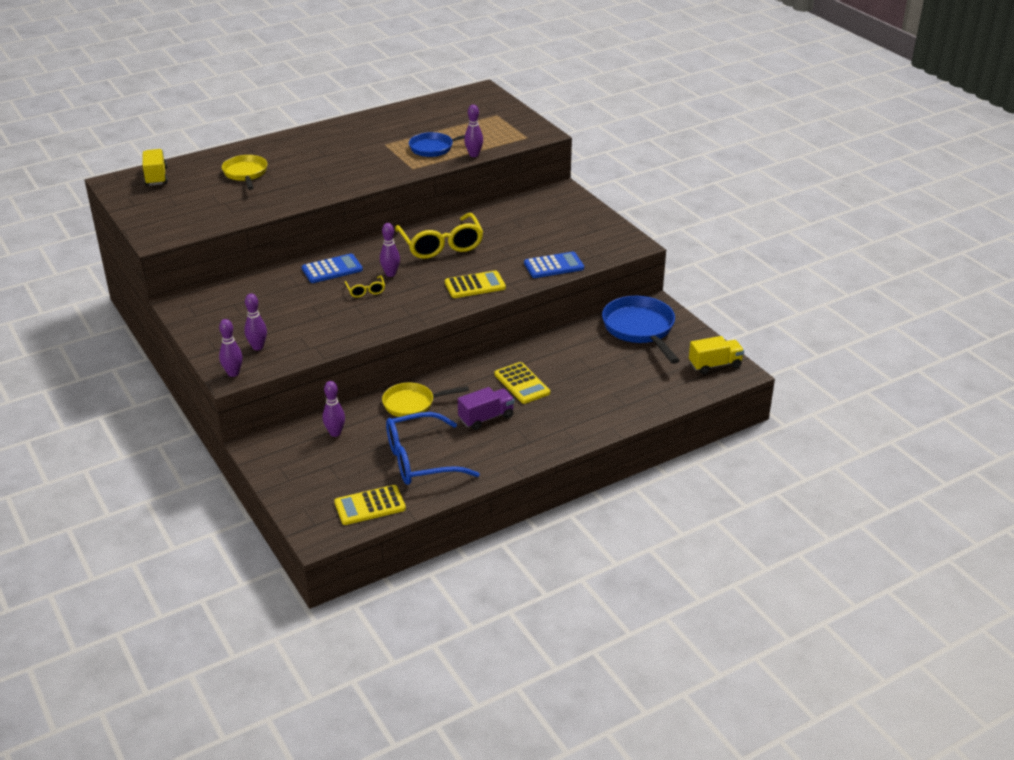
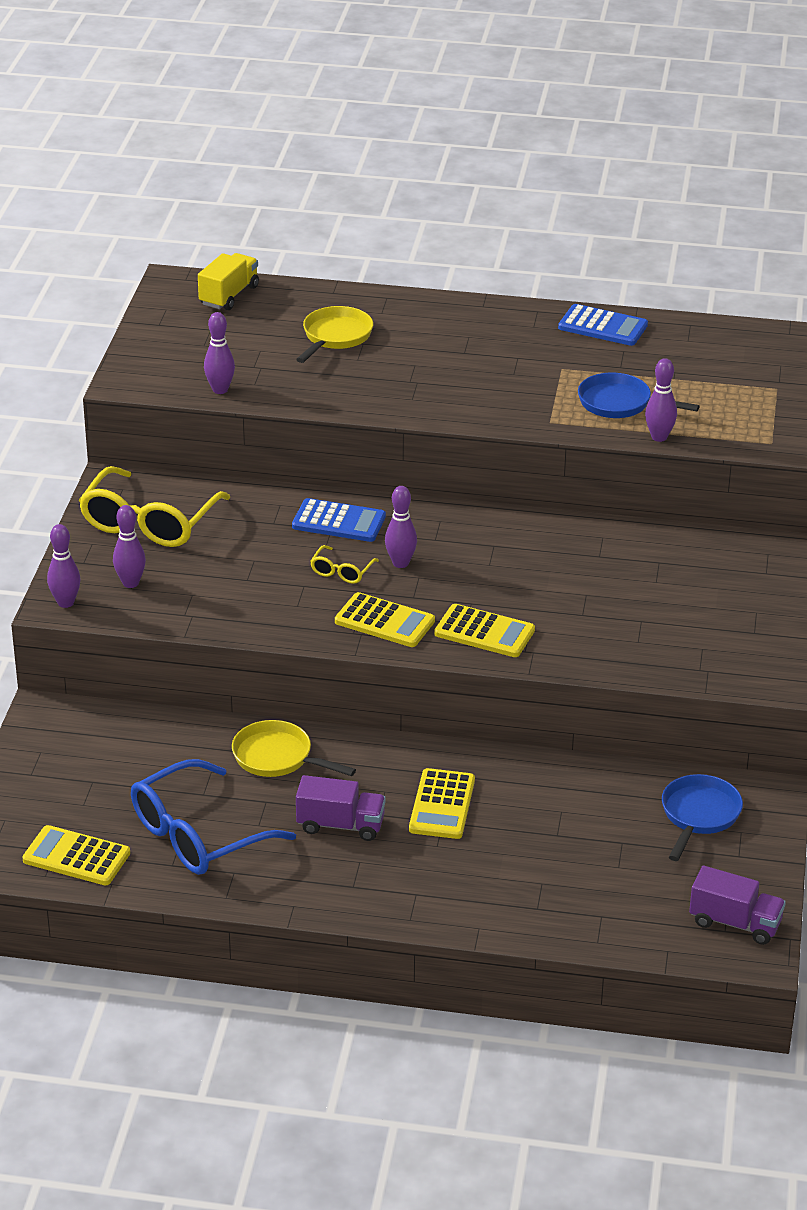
camera: 40 degrees right, 0 degrees up
purple bowling pin [322,381,345,437] -> purple bowling pin moved to [204,312,235,394]
blue glasses [386,412,480,485] -> blue glasses turned 60 degrees counterclockwise [131,759,296,875]
yellow glasses [395,213,483,259] -> yellow glasses moved to [79,466,230,547]
blue calculator [524,252,584,278] -> blue calculator moved to [558,304,648,346]
blue pan [602,296,680,364] -> blue pan [662,774,743,861], size x0.65
yellow truck [689,336,744,374] -> purple truck [689,866,786,945]
none -> yellow calculator [335,592,435,647]

